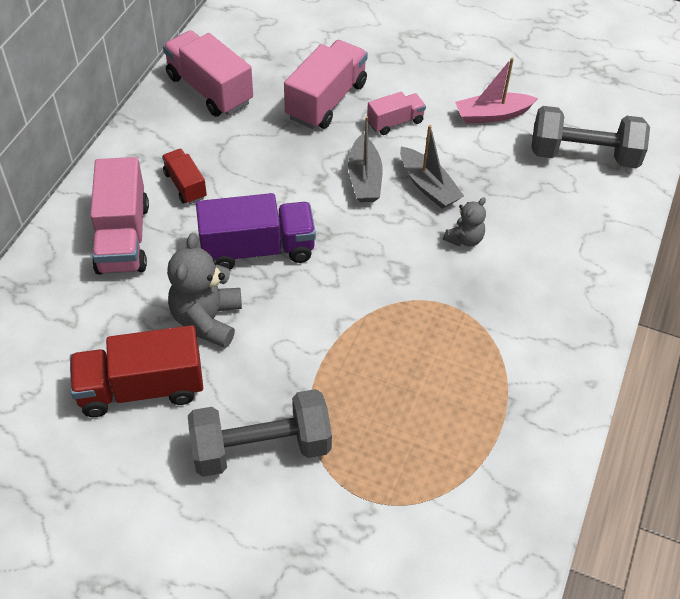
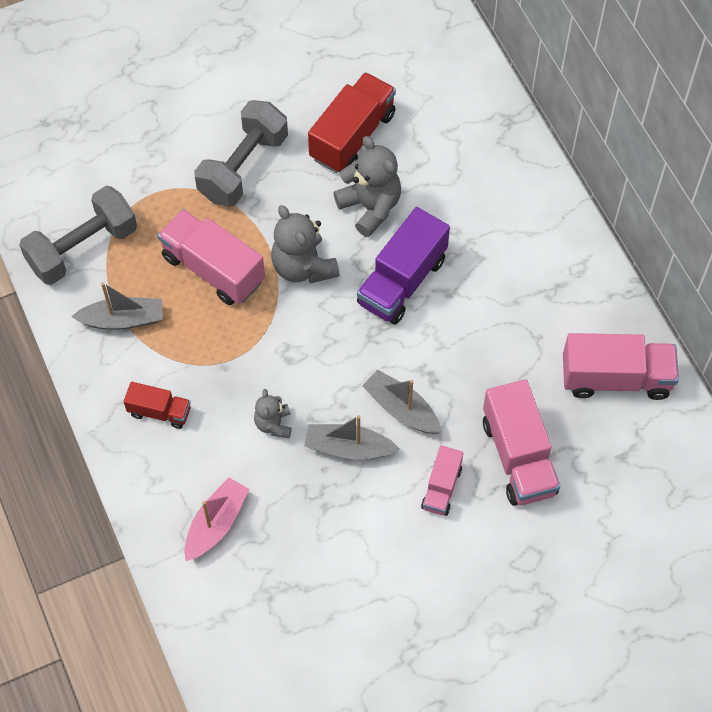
camera: 135 degrees right, 10 degrees up
pink truck [90,157,149,275] -> pink truck moved to [158,209,265,305]
red truck [162,149,207,204] -> red truck moved to [124,382,191,429]
pink boat [455,58,538,124] -> pink boat moved to [184,477,249,561]
grey dumbbell [532,106,650,169] -> grey dumbbell moved to [19,186,137,285]
none -> grey boat [71,282,163,330]
none -> grey teddy bear [271,205,340,283]

